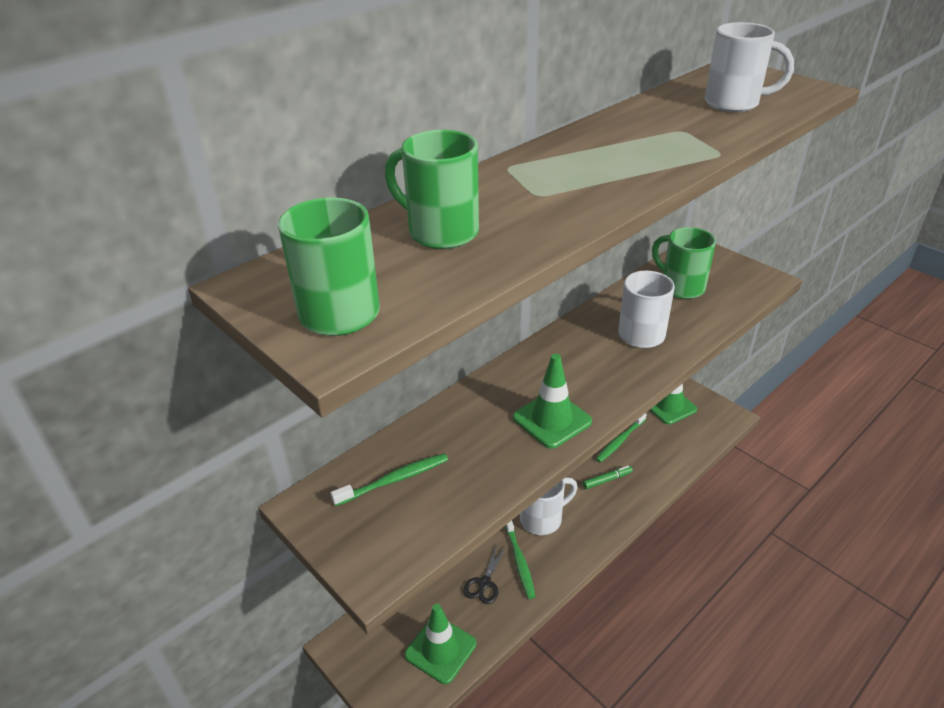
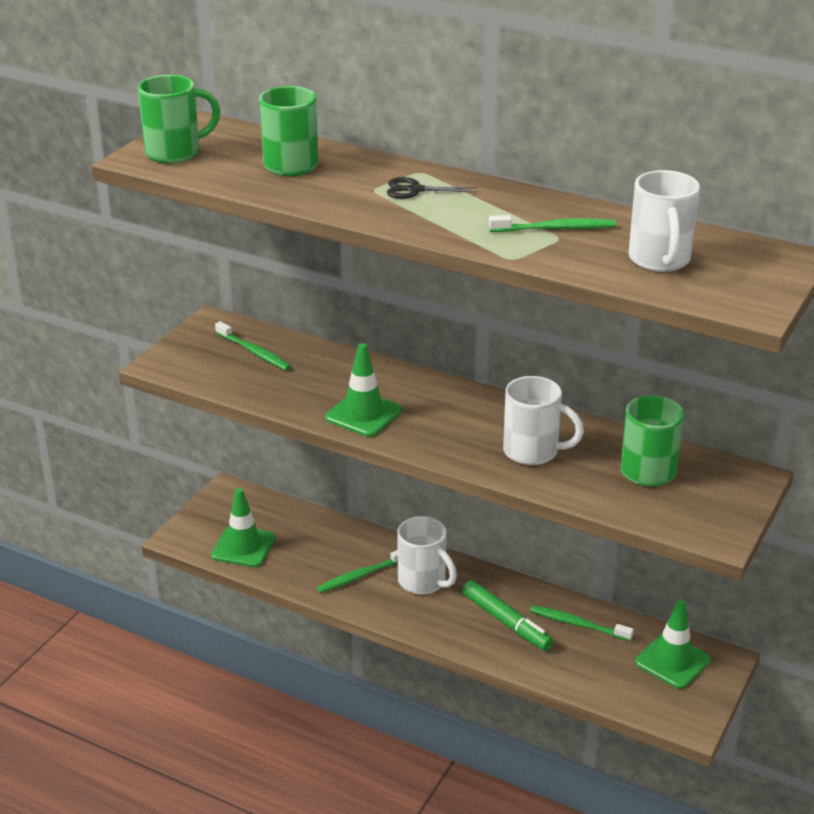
camera: 70 degrees right, 5 degrees down
black scissors [463,544,506,604] -> black scissors moved to [387,177,477,199]
green marker [583,466,633,489] -> green marker [462,580,553,651], size x1.71
none -> green toothbrush [489,215,616,232]

